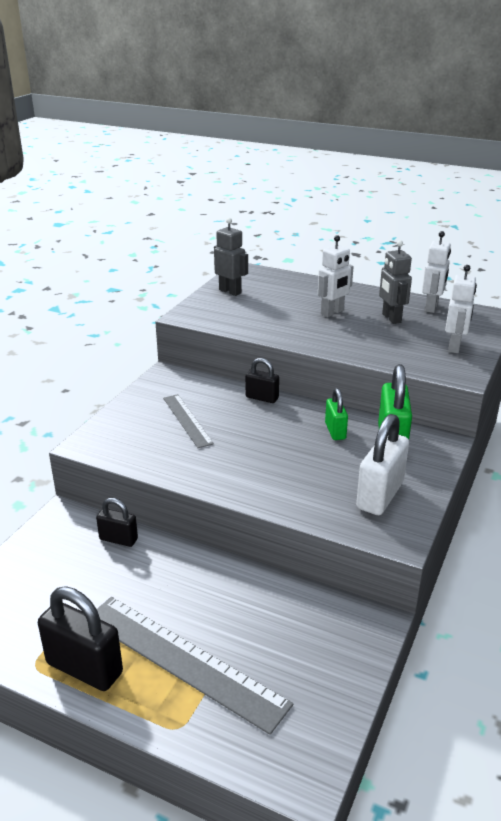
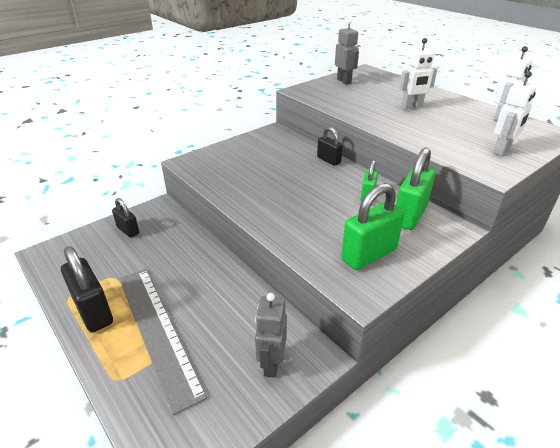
camera: 25 degrees right, 5 degrees up
black padlock [96,498,138,547] -> black padlock moved to [112,198,139,238]
grey ruler [163,394,214,448] -> none
white padlock [356,414,409,515] -> green padlock [341,183,405,270]
grey robot [379,240,412,324] -> grey robot moved to [255,293,287,378]

